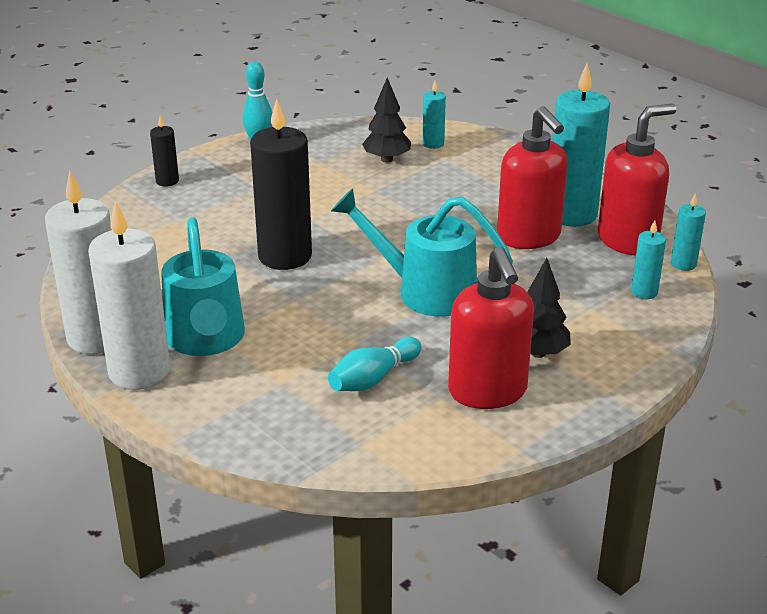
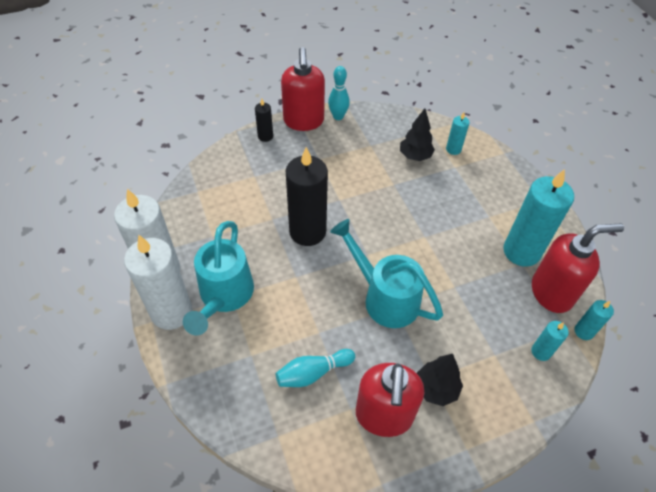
camera: 20 degrees right, 20 degrees up
red soap dispenser [497,106,568,249] -> red soap dispenser moved to [281,47,325,131]

